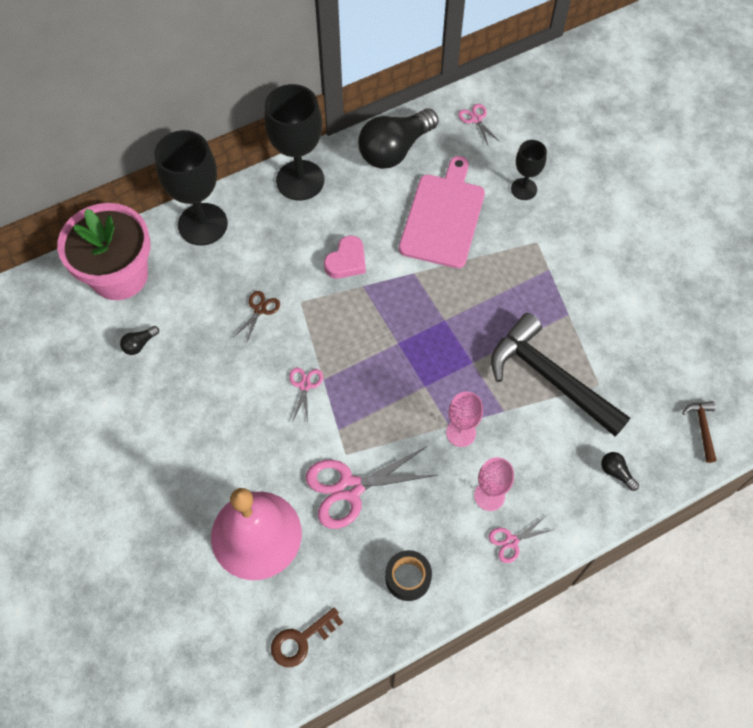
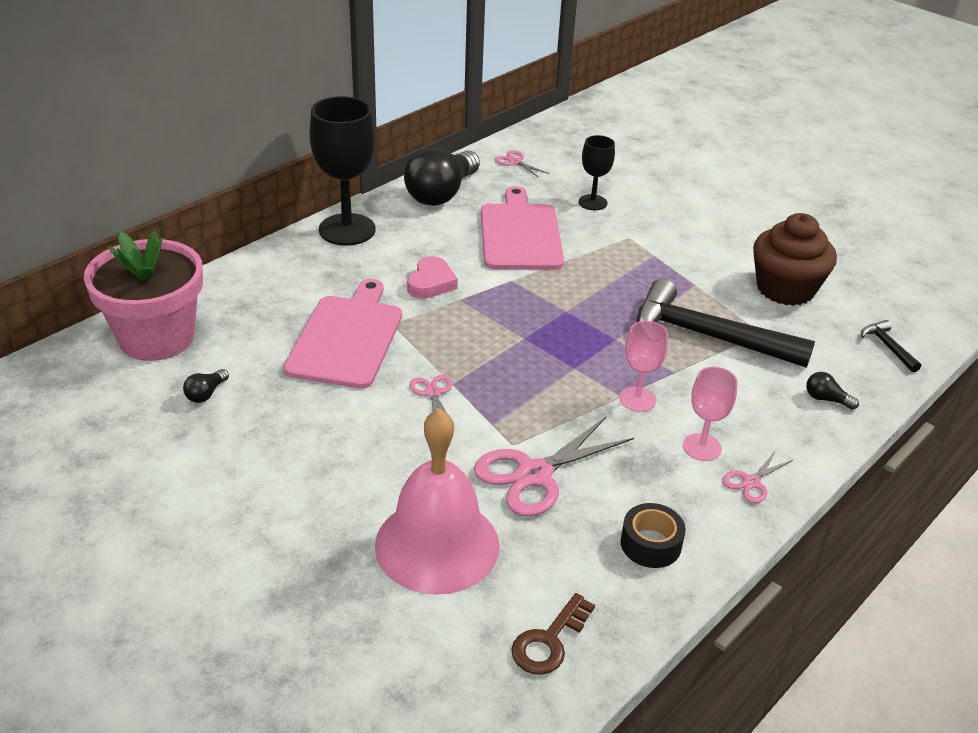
camera: 20 degrees left, 25 degrees down
black goblet [154,130,228,245] -> none
brown scissors [234,291,280,344] -> pink cutting board [283,279,402,389]
brown hammer [682,401,716,463] -> black hammer [861,320,921,372]
none -> brown cupcake [753,213,837,306]

